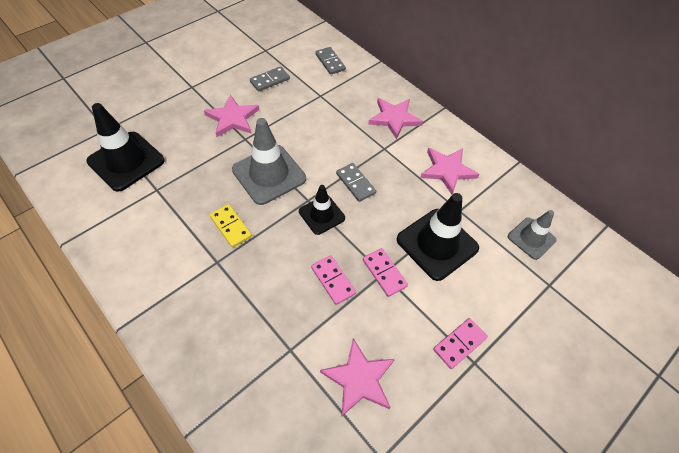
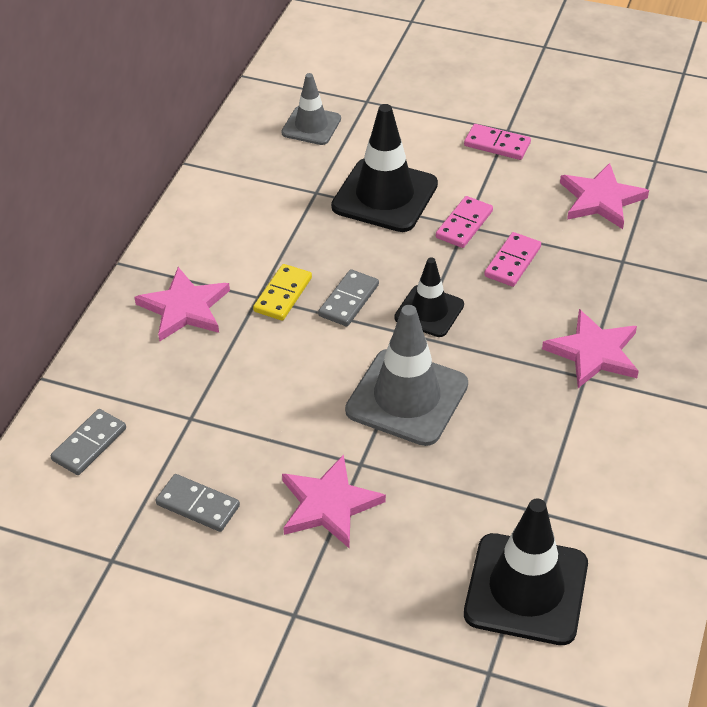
camera: 115 degrees left, 10 degrees down
yellow domino [210,204,252,248] -> yellow domino moved to [253,264,312,321]
pink star [420,148,480,194] -> pink star moved to [542,309,639,388]

